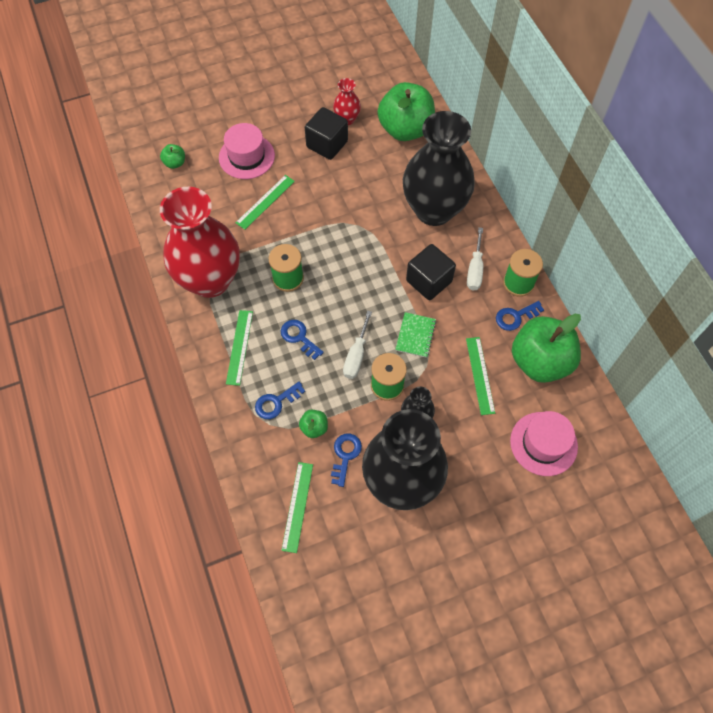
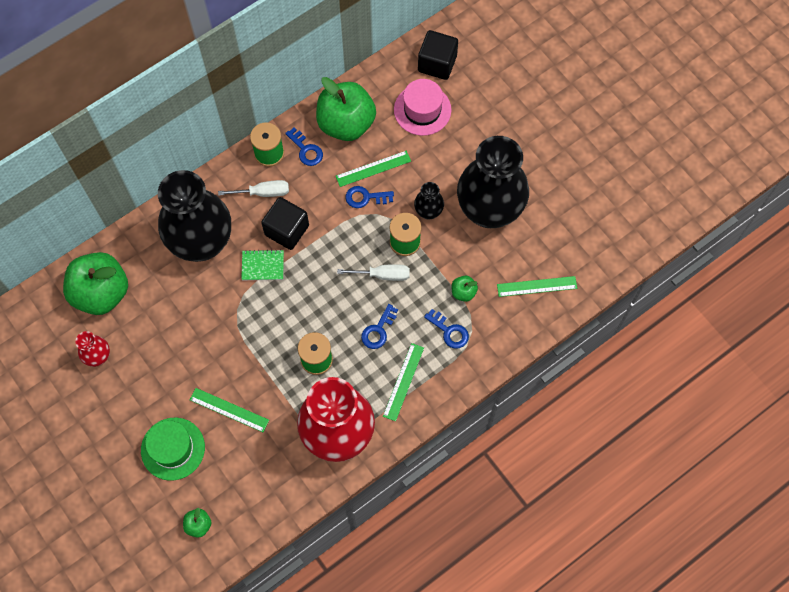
camera: 105 degrees left, 5 degrees up
pink hat [219,123,275,179] -> green hat [141,417,205,481]
green ruler [226,310,253,386] -> green ruler turned 60 degrees counterclockwise [383,343,424,421]
black cube [305,107,348,160] -> black cube moved to [418,30,458,80]
blue key [331,434,362,487] -> blue key moved to [345,186,394,208]
green notebook [395,312,436,358] -> green notebook moved to [241,250,284,280]

